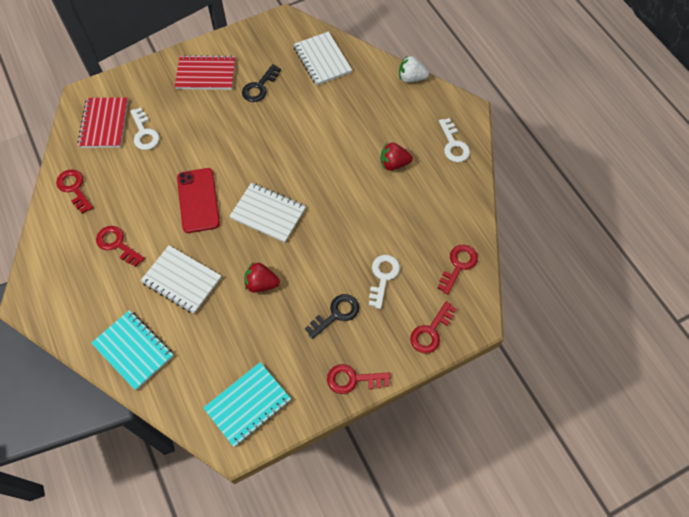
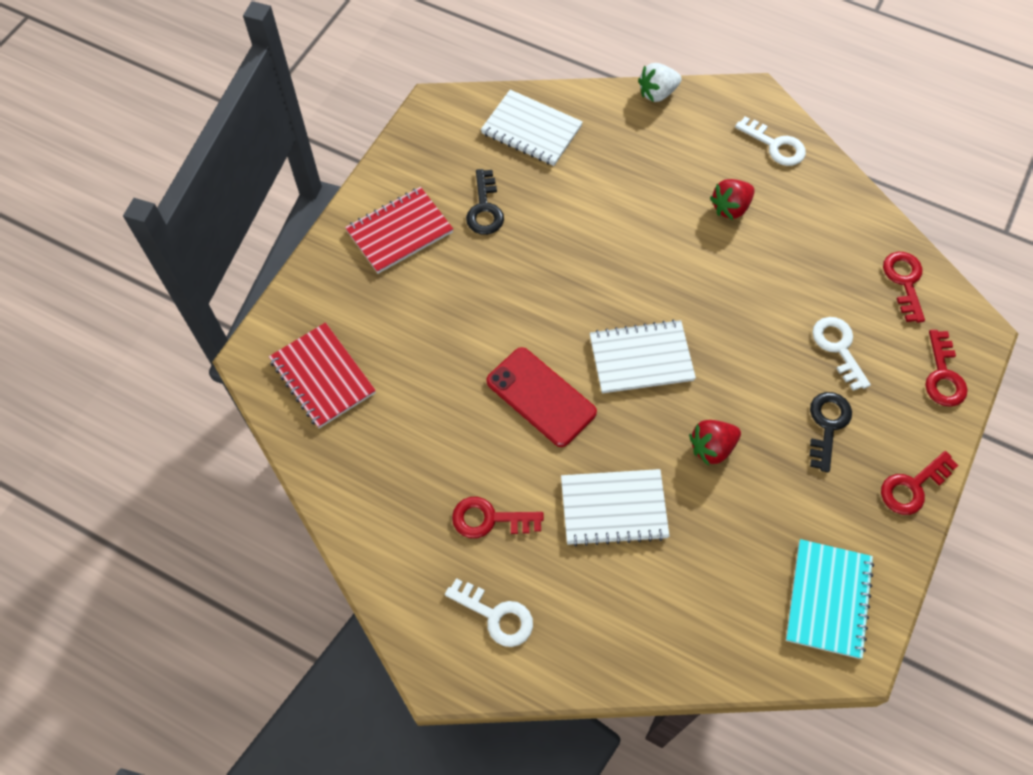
camera: 35 degrees left, 0 degrees up
red key [56,169,93,214] -> none
turquoise notebook [91,310,173,390] -> none
white key [130,108,159,150] -> white key moved to [445,578,533,647]

